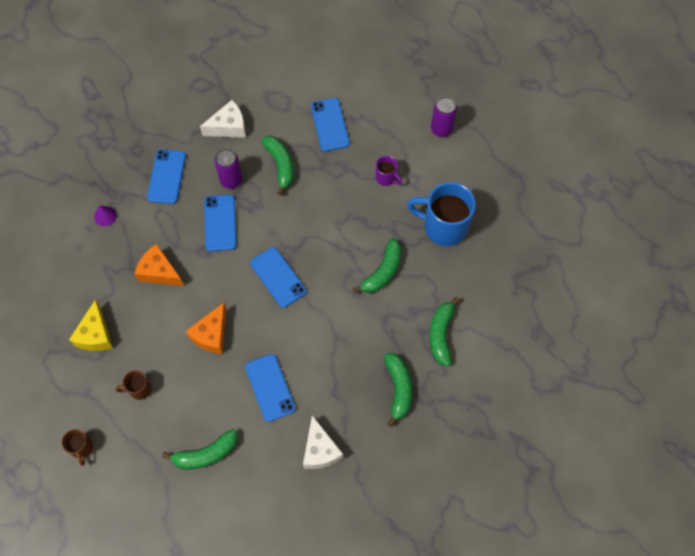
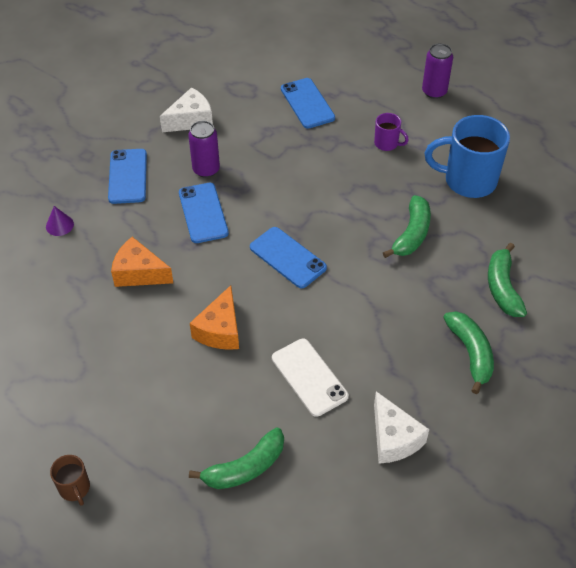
camera: 10 degrees left, 15 degrees down
yellow cheese [69,299,113,351] -> none
brown mug [116,370,151,400] -> none
blue phone [245,354,296,422] -> white phone [272,339,349,417]
green banana [261,136,294,195] -> none

